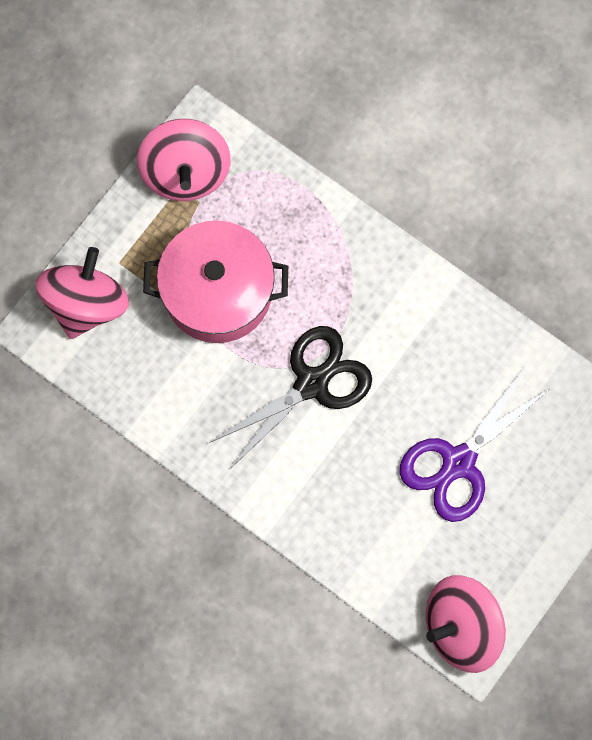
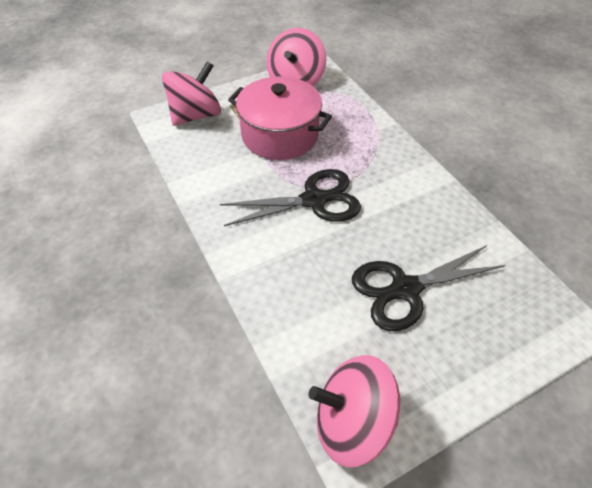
camera: 25 degrees right, 25 degrees down
purple scissors [399,367,549,522] -> black scissors [352,245,505,331]

